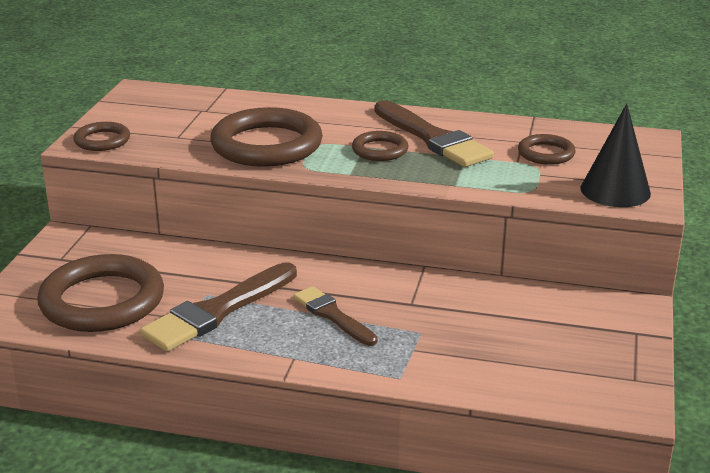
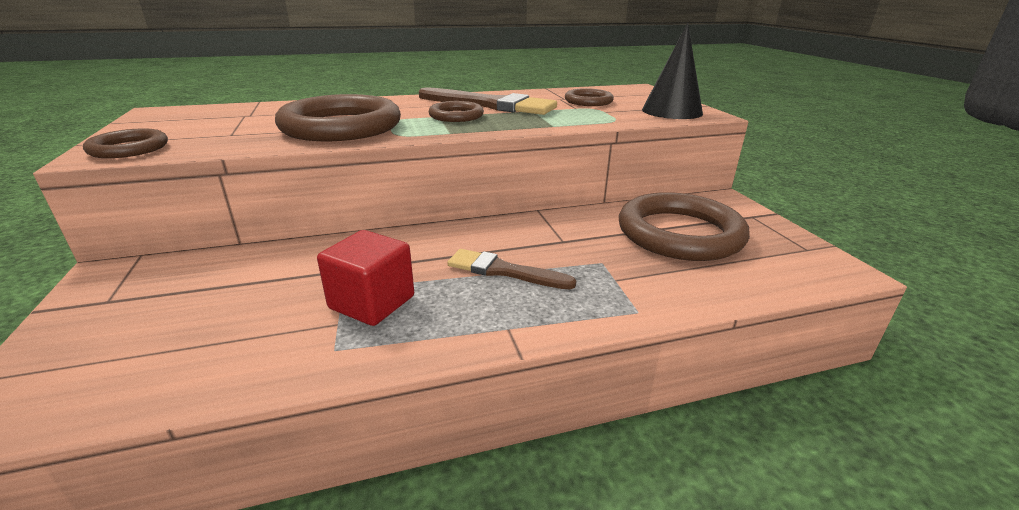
camera: 30 degrees left, 0 degrees up
brown ring [37,254,164,332] -> brown ring moved to [619,192,750,261]
brown brush [140,262,297,352] -> red cube [317,230,414,326]

